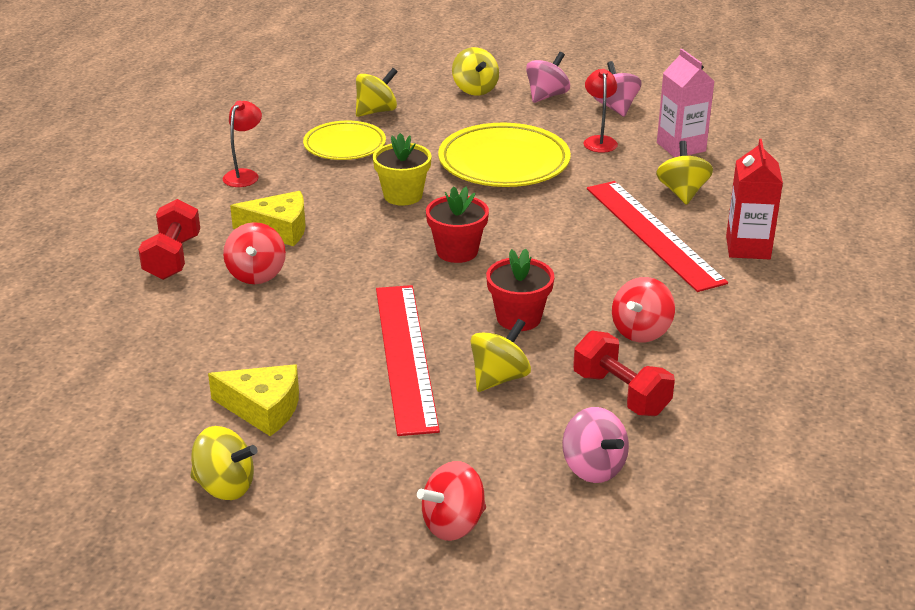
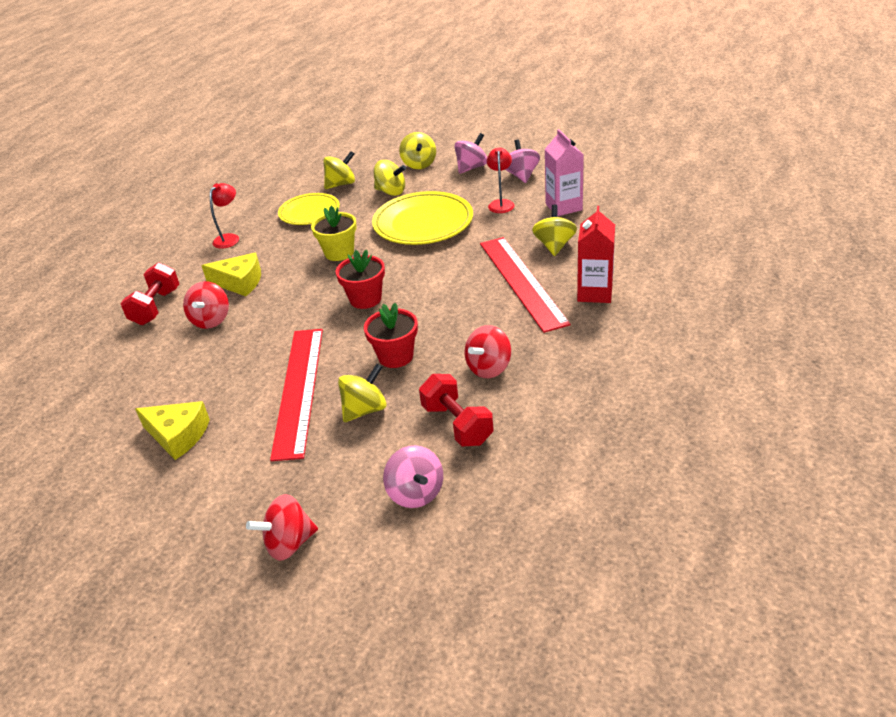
camera: 10 degrees right, 5 degrees up
yellow spinning top [191,426,257,500] -> yellow spinning top moved to [374,160,406,196]

